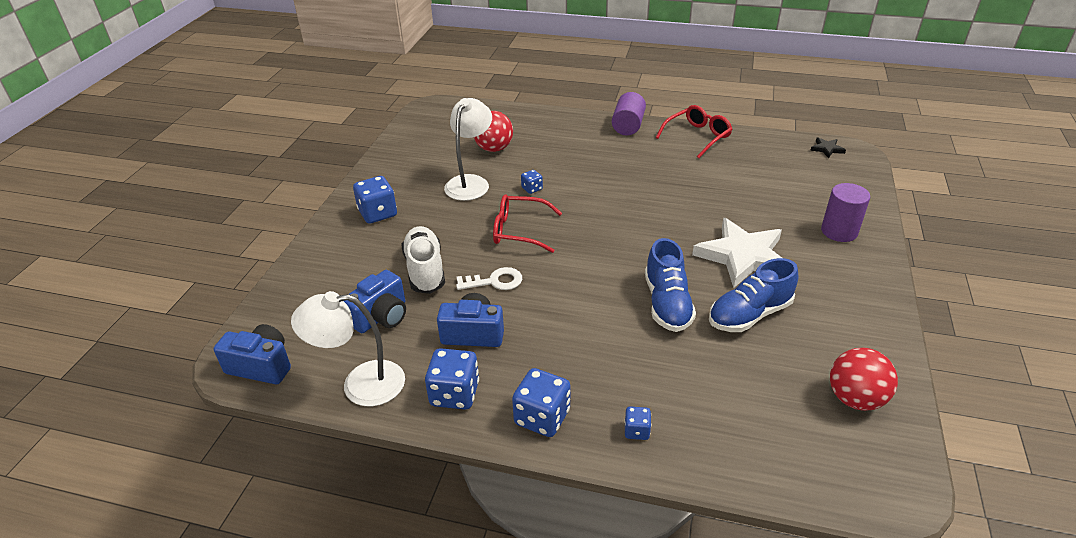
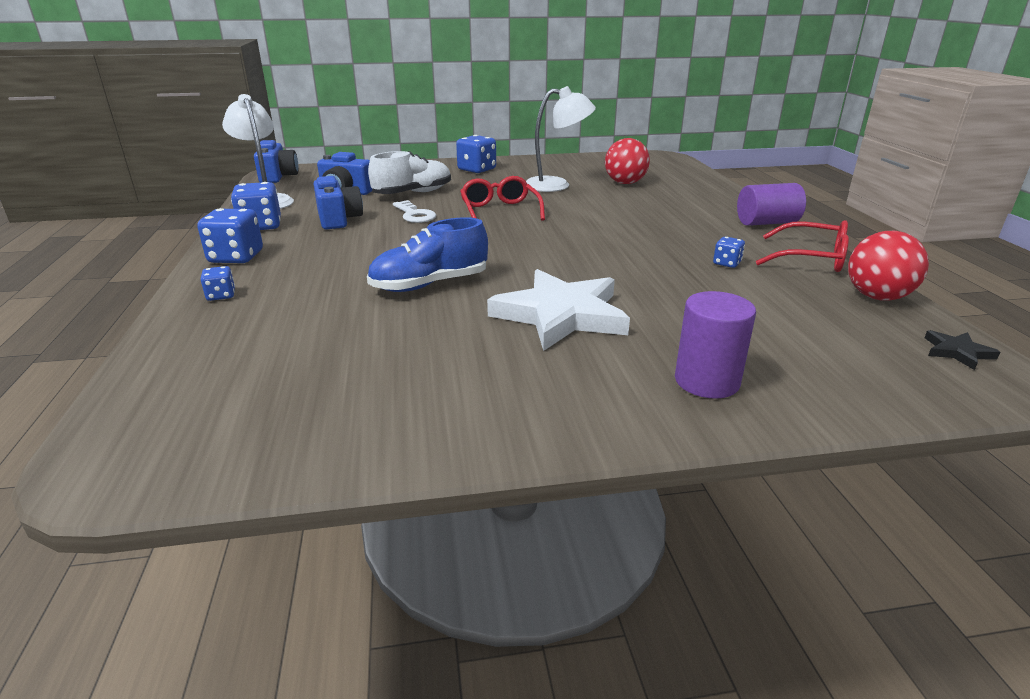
camera: 65 degrees right, 10 degrees down
blue dice [521,170,543,194] -> blue dice moved to [713,237,745,268]
blue shoe [709,258,798,332] -> none
red ball [830,348,898,411] -> red ball moved to [848,231,929,300]

